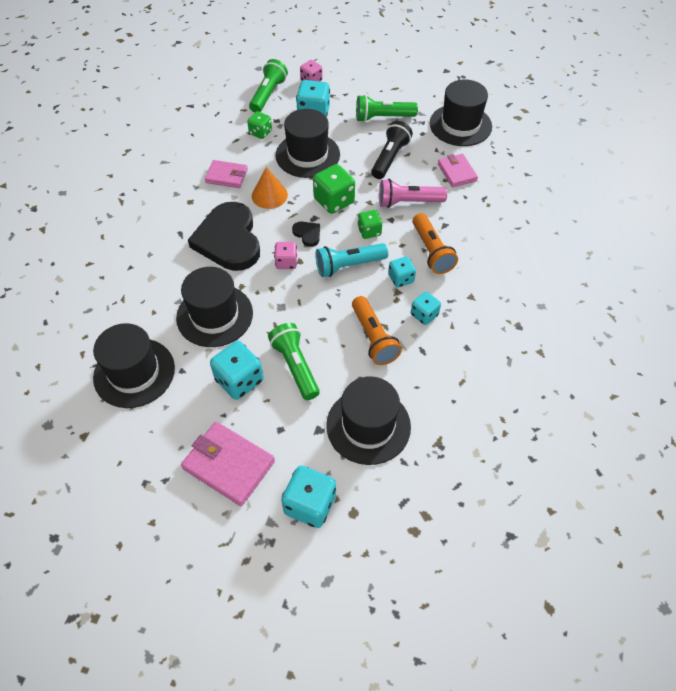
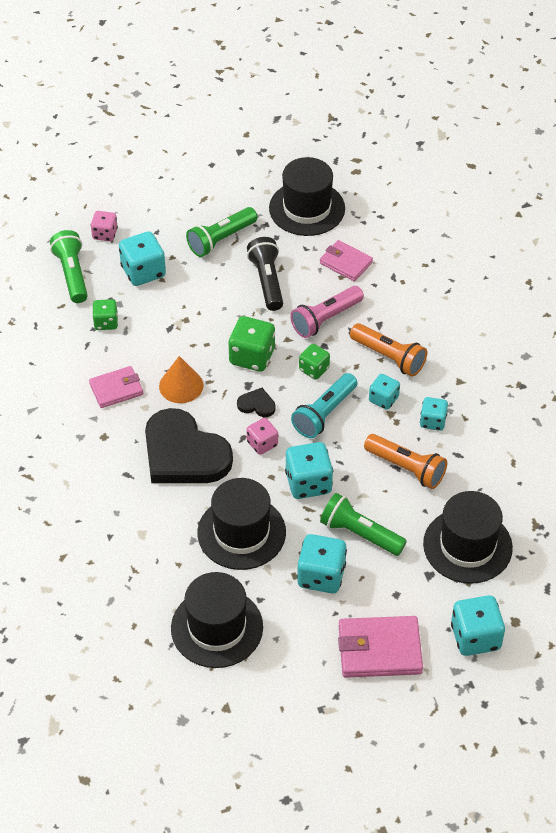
camera: 35 degrees left, 5 degrees down
black hat [276,109,340,178] -> none
none -> turquoise dice [285,442,333,499]

